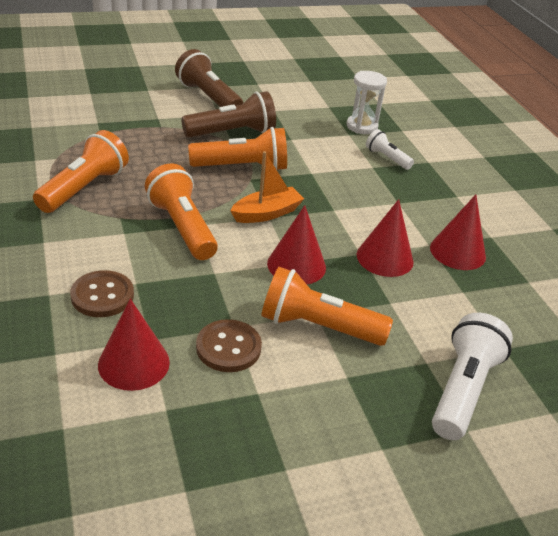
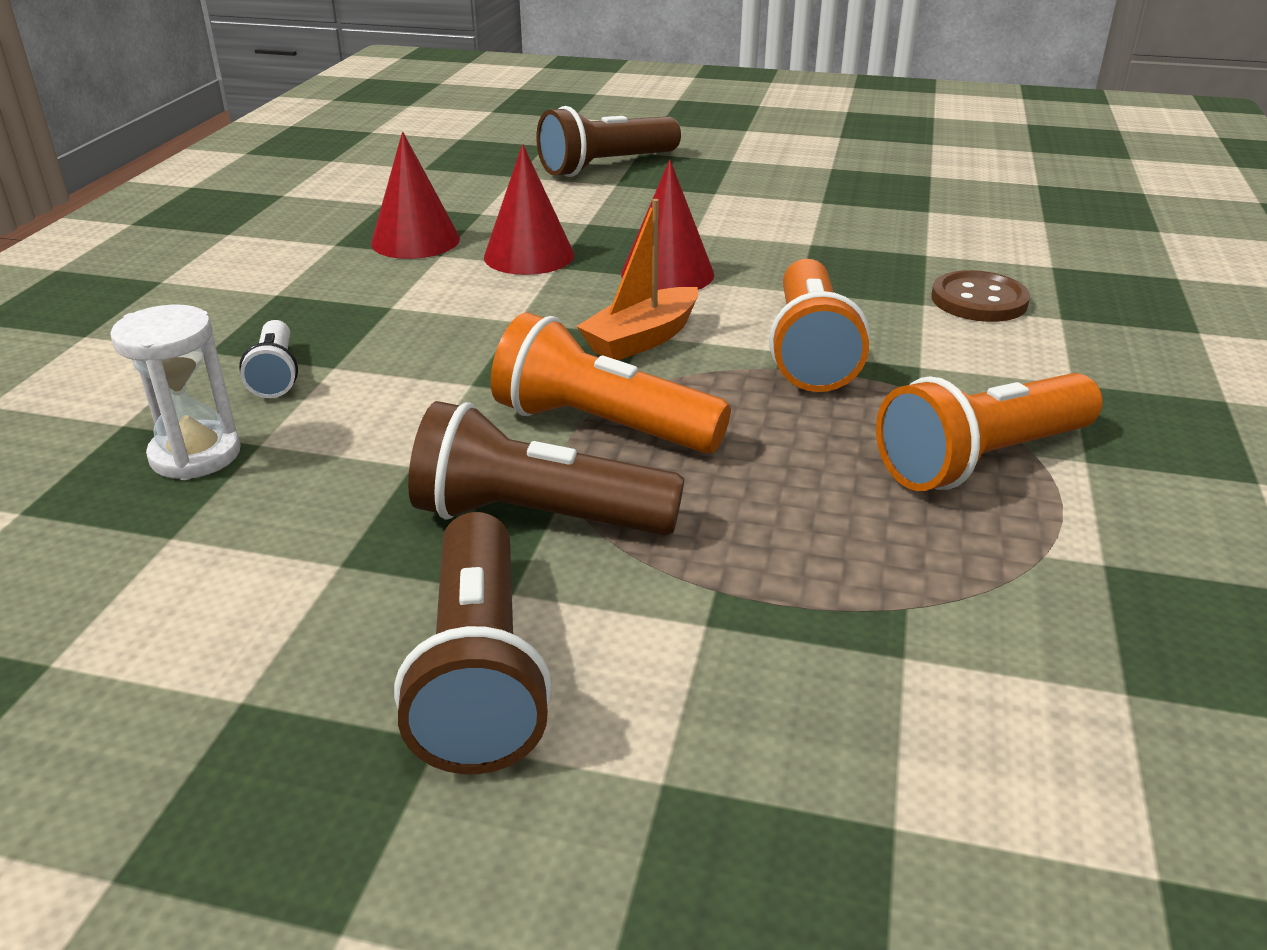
camera: 145 degrees left, 5 degrees down
red cone [98,299,170,391] -> none
brown button [196,319,262,372] -> none
orange boat [230,151,304,223] -> orange boat turned 45 degrees counterclockwise [576,199,698,360]
orange flashlight [261,267,393,346] -> none
white flashlight [432,313,513,440] -> brown flashlight [536,106,681,177]

